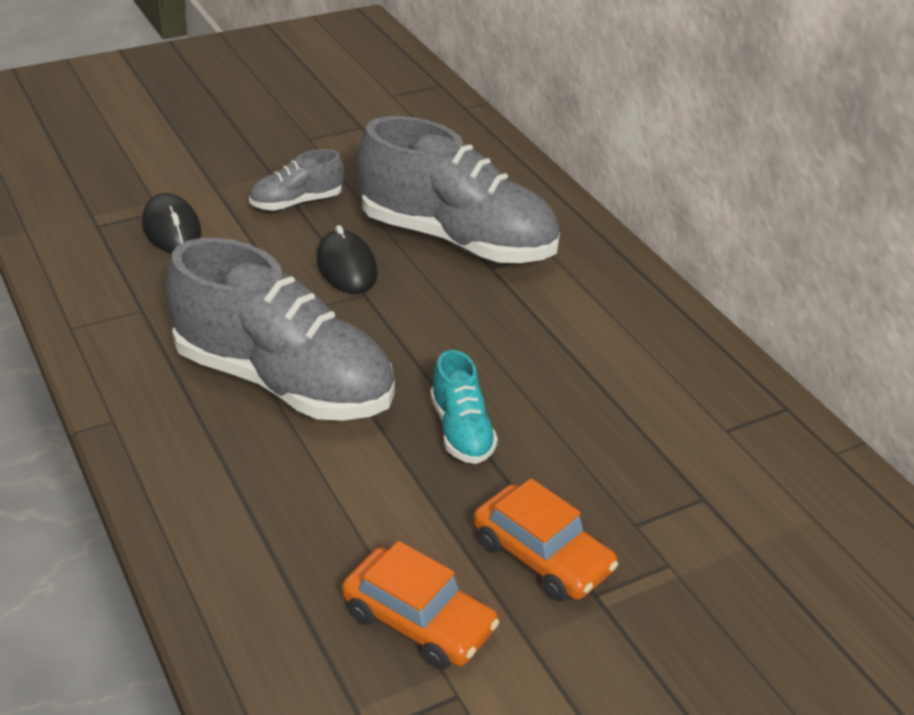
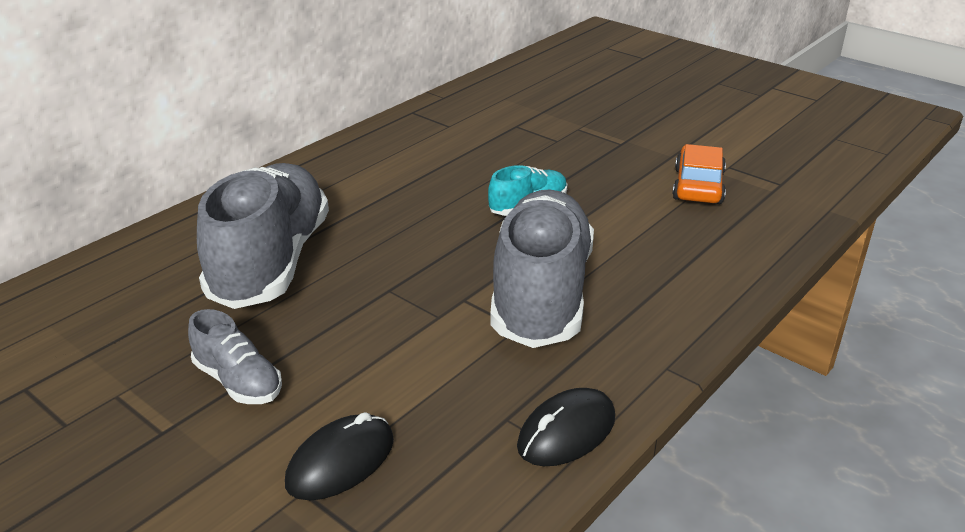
camera: 110 degrees left, 5 degrees down
black mouse [316,225,378,294] -> black mouse moved to [517,388,615,466]
orange car [473,478,618,602] -> none

